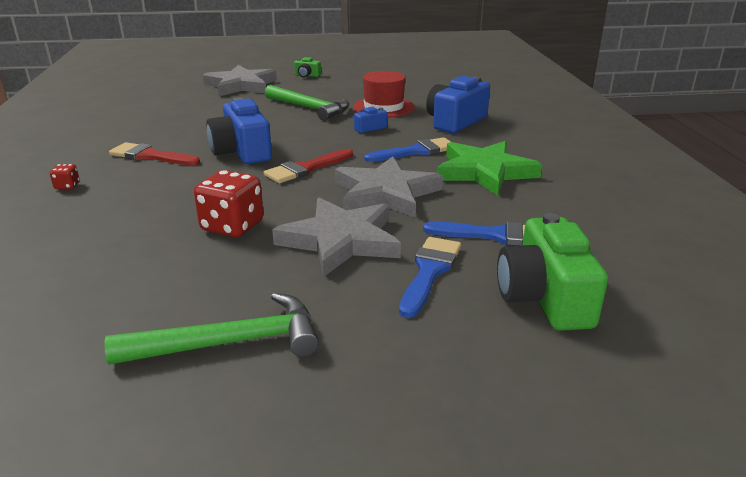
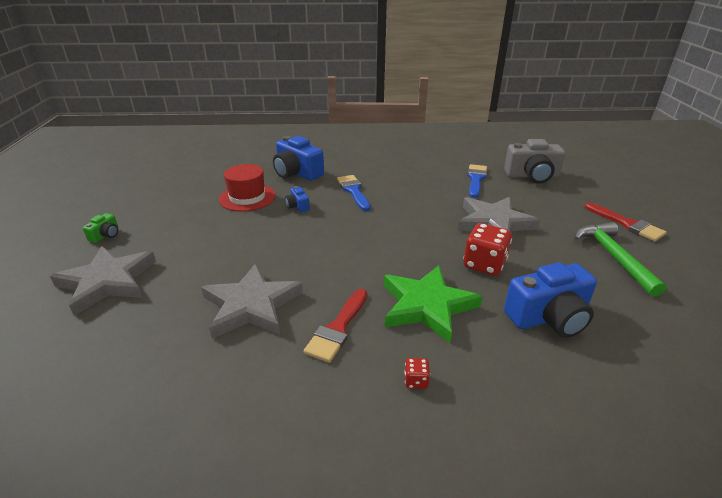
camera: 85 degrees left, 5 degrees up
blue camera [206,97,272,164] -> blue camera moved to [504,263,597,338]
red brush [264,149,353,183] -> red brush moved to [585,203,667,241]
green hammer [265,85,349,121] -> none
grey star [335,156,443,218] -> grey star moved to [201,263,303,339]
blue brush [399,237,461,318] -> none
green star [437,141,542,196] -> green star moved to [384,265,483,343]
green camera [497,213,608,331] -> grey camera [504,139,565,184]

